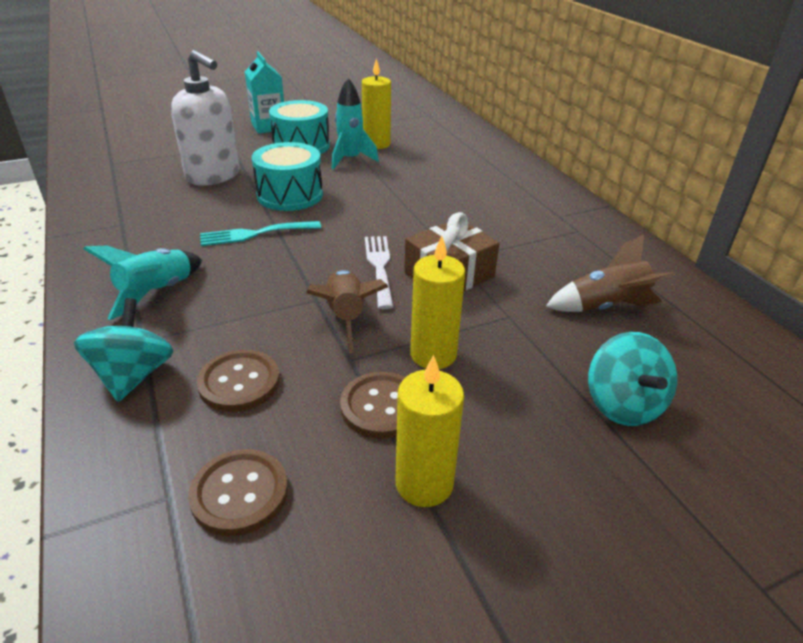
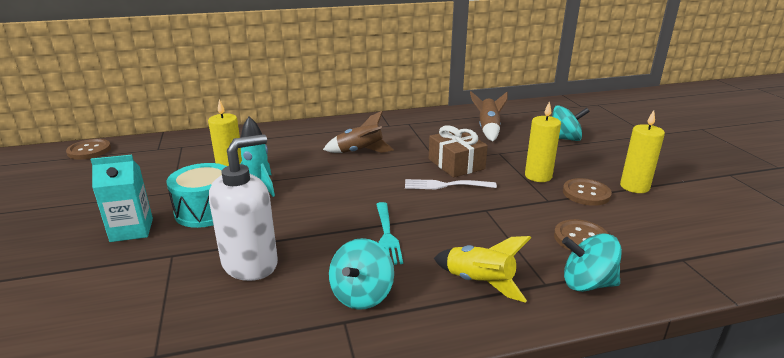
camera: 80 degrees left, 10 degrees down
turquoise rocket [84,245,202,320] -> yellow rocket [434,236,531,303]
brown button [188,449,288,536] -> brown button moved to [66,139,111,160]
turquoise drum [252,142,323,211] -> none
brown rocket [306,270,388,353] -> brown rocket moved to [323,111,394,153]
none -> turquoise spinning top [329,238,394,310]

